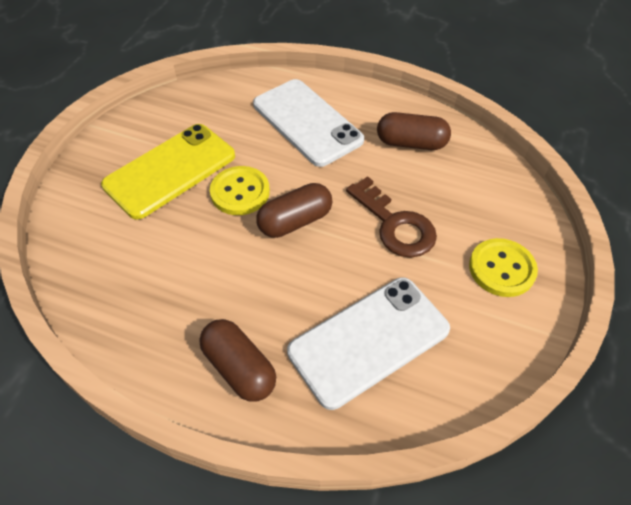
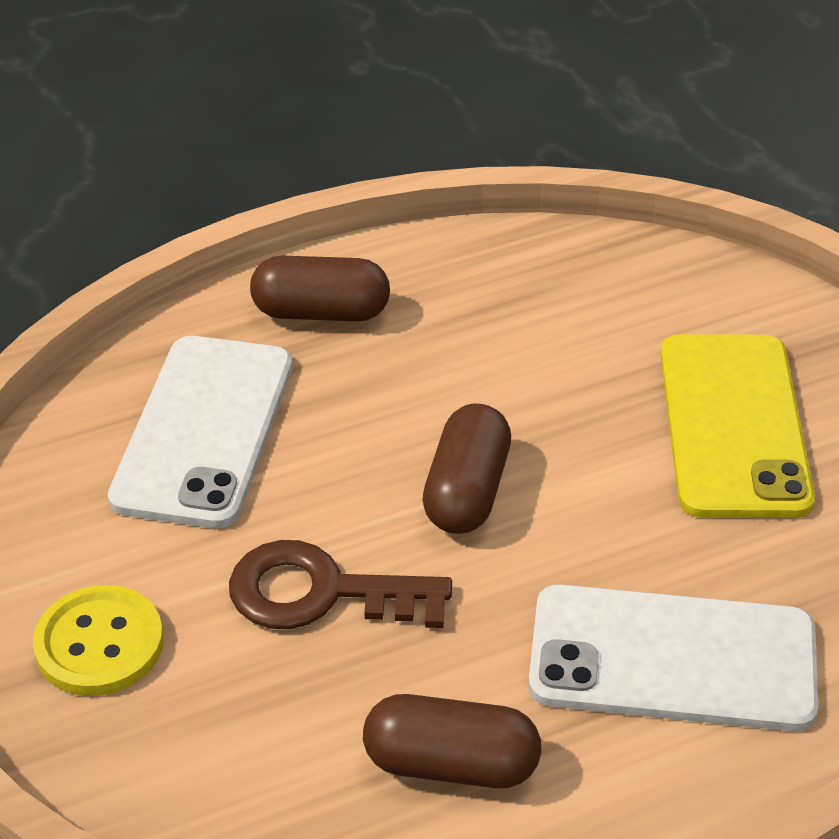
camera: 135 degrees right, 10 degrees down
yellow button [210,166,270,215] -> none
brown capsule [377,112,451,150] -> brown capsule turned 45 degrees clockwise [363,694,541,788]

